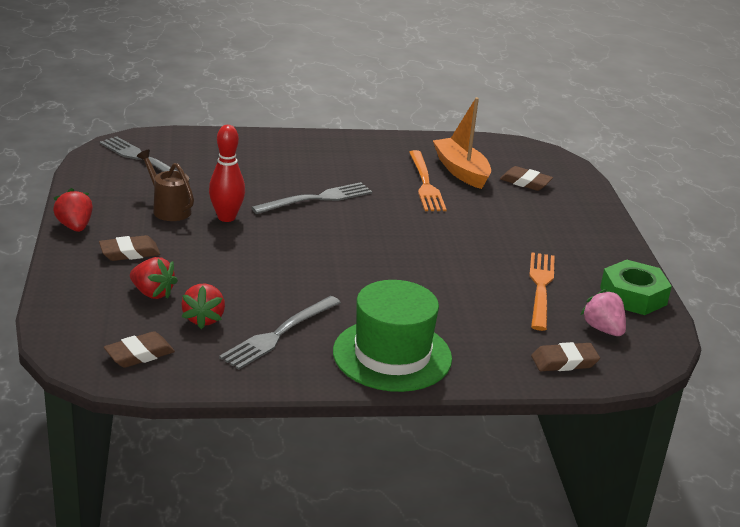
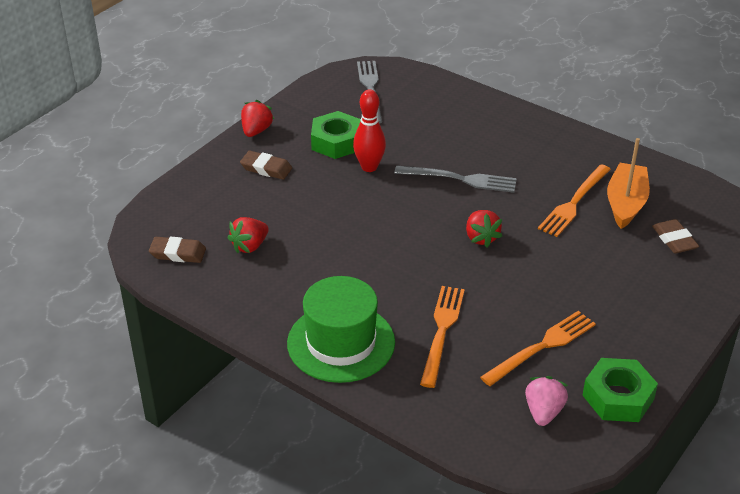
camera: 45 degrees right, 10 degrees up
red strawberry [130,257,178,299] -> red strawberry moved to [466,210,502,247]
brown watering can [137,150,194,221] -> green nut [311,111,361,159]
grey fork [219,296,341,370] -> none
brown eraser [531,342,600,371] -> none
none -> orange fork [420,286,465,388]

